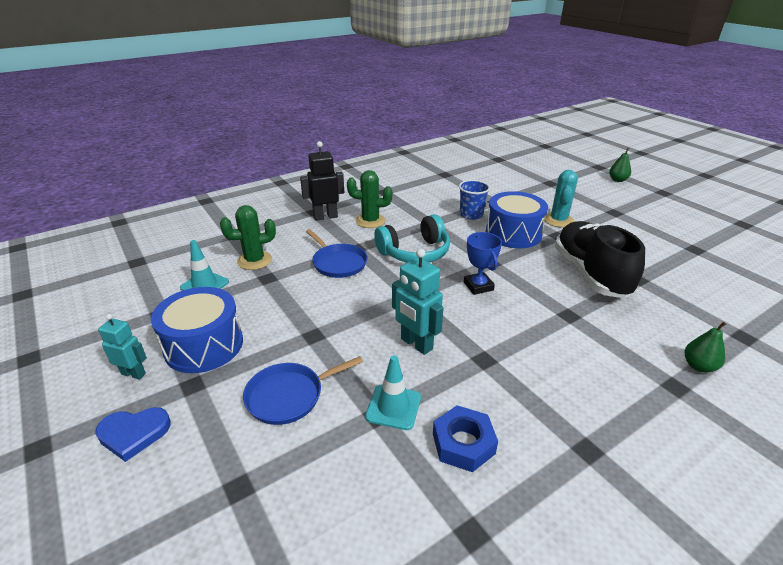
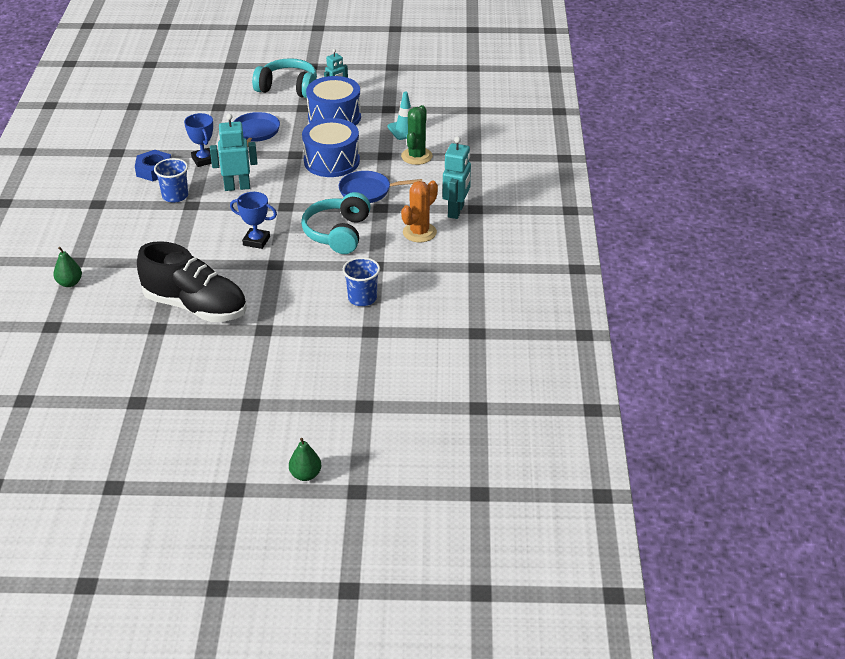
camera: 125 degrees right, 5 degrees up
blue heart [95,407,171,462] -> turquoise headphones [252,58,317,98]
black robot [300,141,344,221] -> turquoise robot [443,137,471,219]
green cactus [347,170,393,228] -> orange cactus [401,180,438,242]
turquoise traffic cone [365,355,421,430] -> blue trophy [184,113,213,167]
blue drum [486,191,548,248] -> blue drum moved to [302,118,360,177]
turquoise cactus [544,170,578,228] -> none
none -> blue cup [154,158,188,203]

